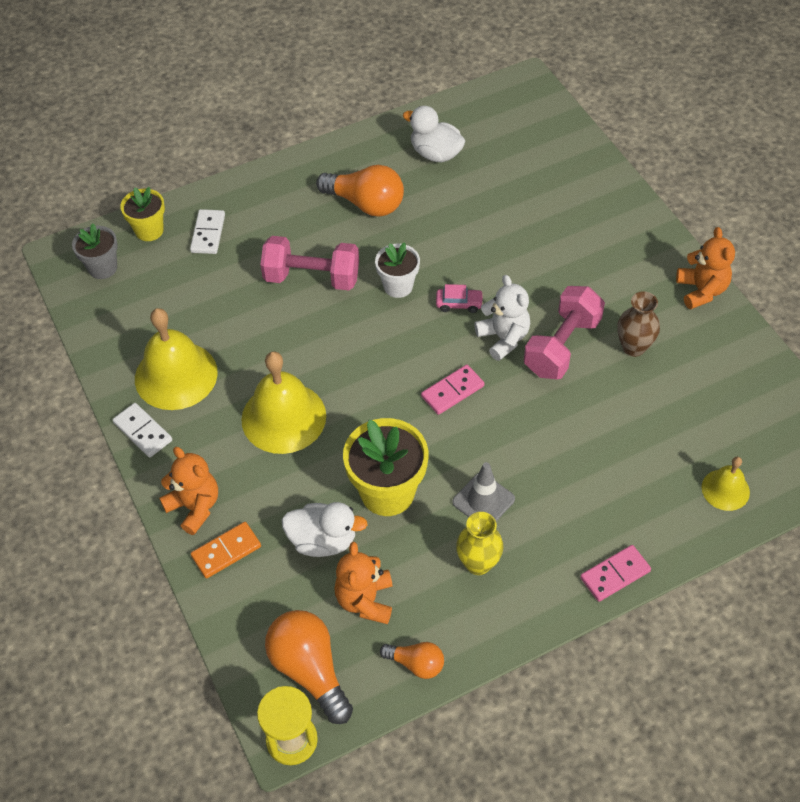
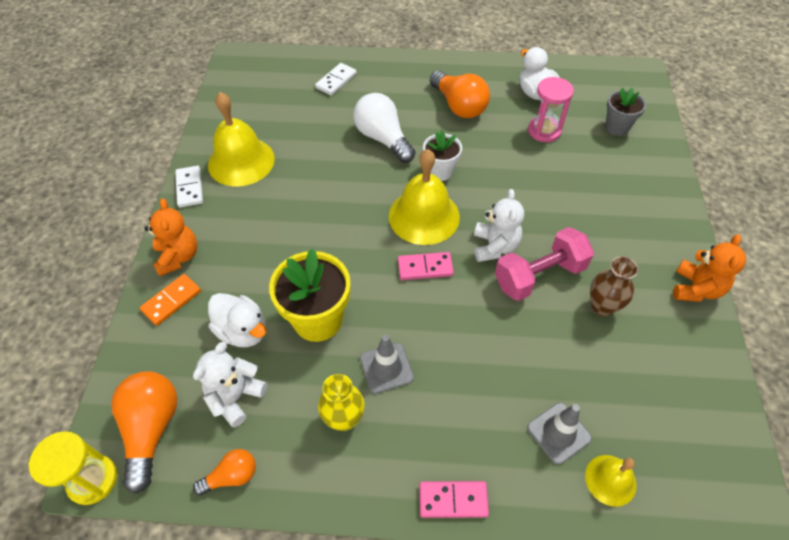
camera: 30 degrees right, 0 degrees up
grey flower pot [72,223,118,279] -> grey flower pot moved to [605,88,646,136]
yellow flower pot [120,187,165,241] -> none
orange domino [191,522,261,578] -> orange domino turned 45 degrees counterclockwise [140,274,201,326]
yellow bell [241,352,326,454] -> yellow bell moved to [389,149,460,245]
pink dumbbell [260,236,359,290] -> white light bulb [354,93,415,163]
orange teddy bear [334,542,393,624] -> white teddy bear [193,342,267,428]
orange light bulb [380,642,444,679] -> orange light bulb turned 75 degrees counterclockwise [193,449,256,495]
pink car [436,284,484,313] -> none
none -> grey traffic cone [527,403,592,465]
none -> pink hourglass [528,77,574,142]

